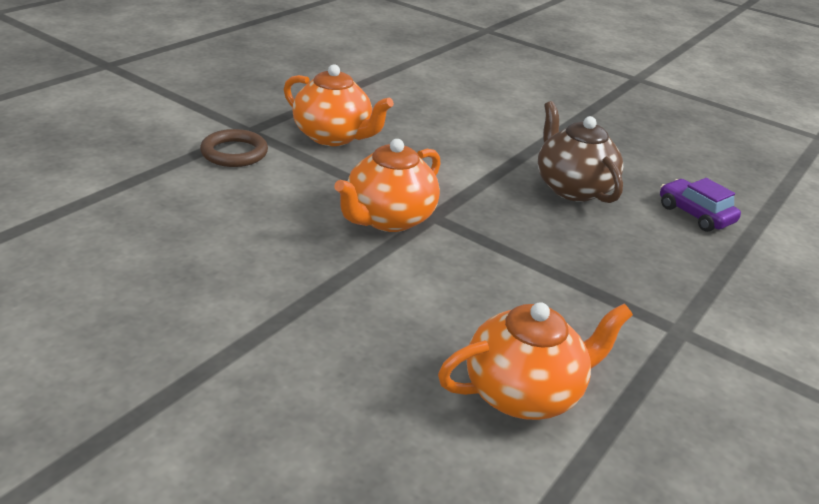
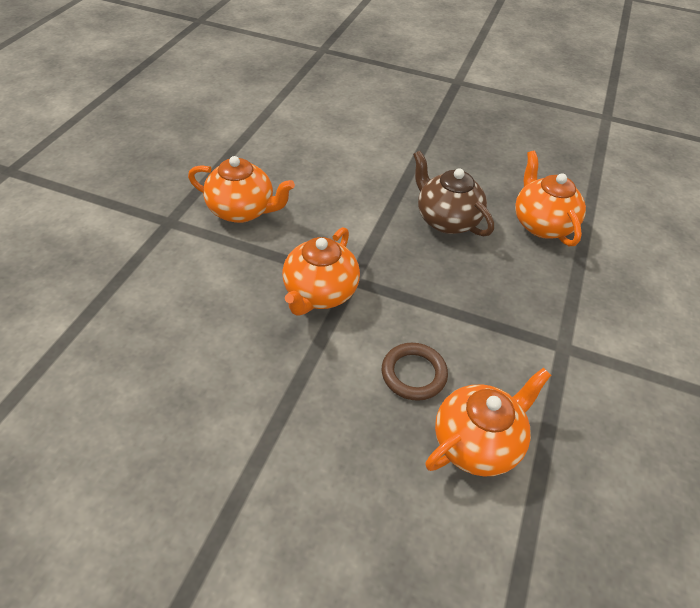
camera: 15 degrees left, 15 degrees up
brown ring [200,129,268,167] -> brown ring moved to [382,343,448,401]
purple car [660,178,741,232] -> orange teapot [515,151,586,246]

